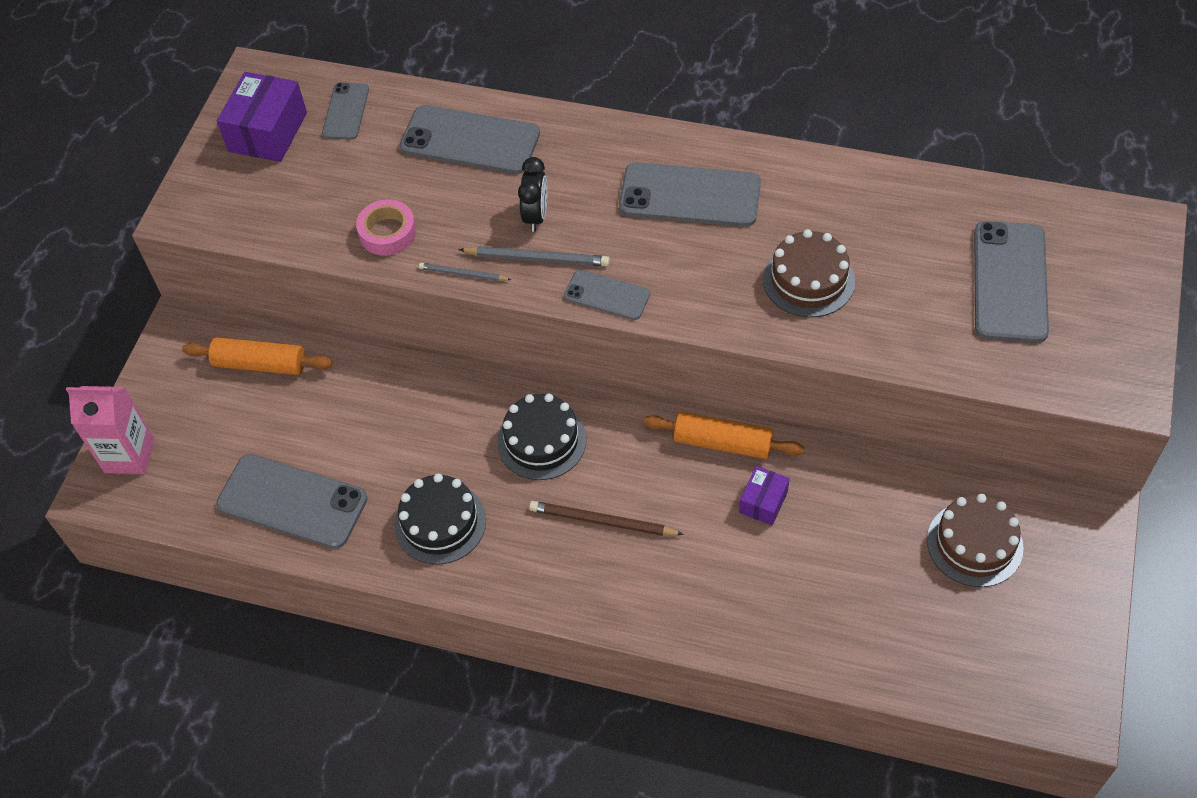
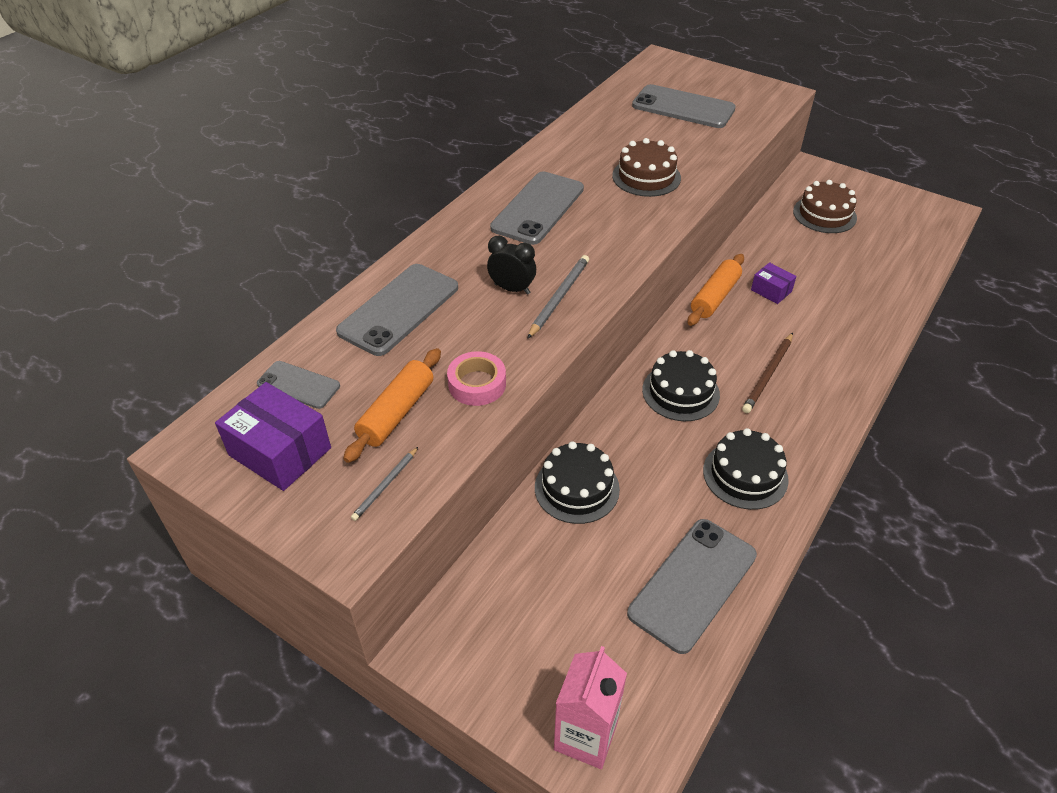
camera: 75 degrees left, 10 degrees down
orange rolling pin [182,337,333,375] -> orange rolling pin moved to [343,348,441,463]
grey pencil [419,263,512,281] -> grey pencil moved to [351,447,418,521]
grey phone [564,270,650,320] -> none
none -> black cake [535,441,620,524]

